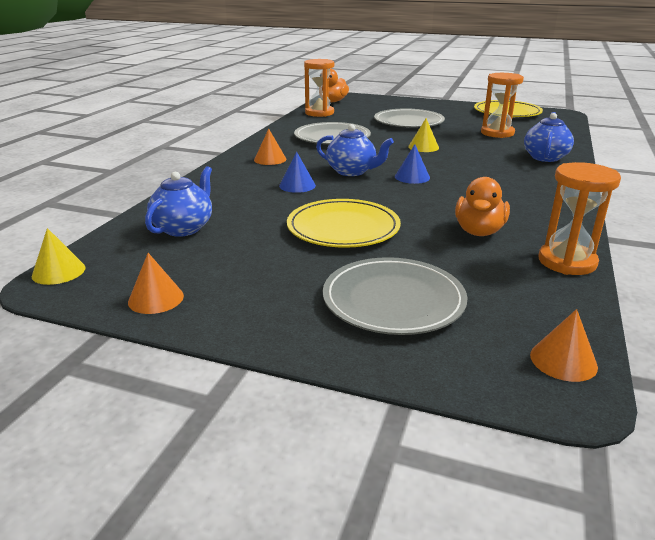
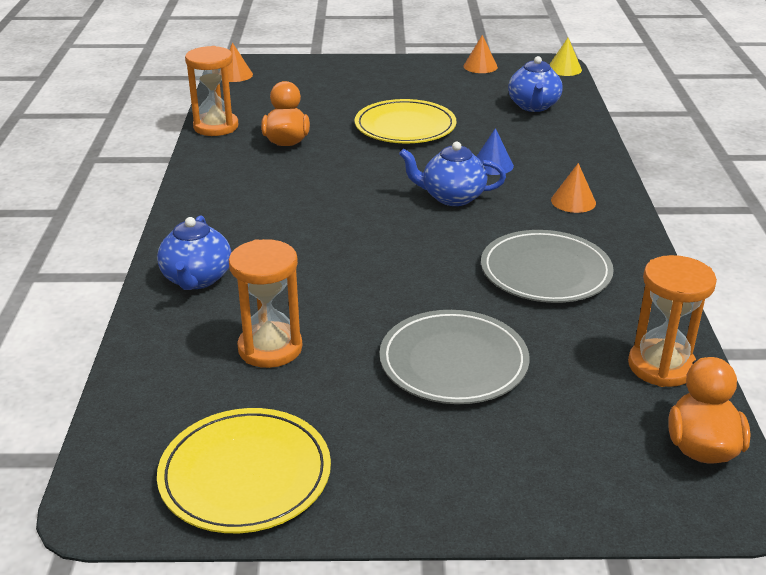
camera: 160 degrees right, 5 degrees up
grey plate [323,257,467,335] -> none
blue cone [395,144,430,184] -> none
yellow cone [408,118,439,152] -> none

